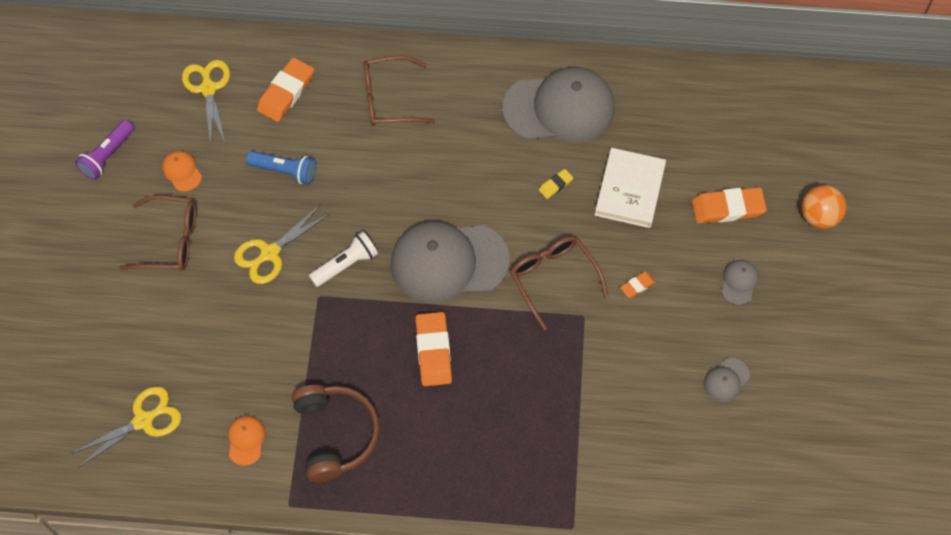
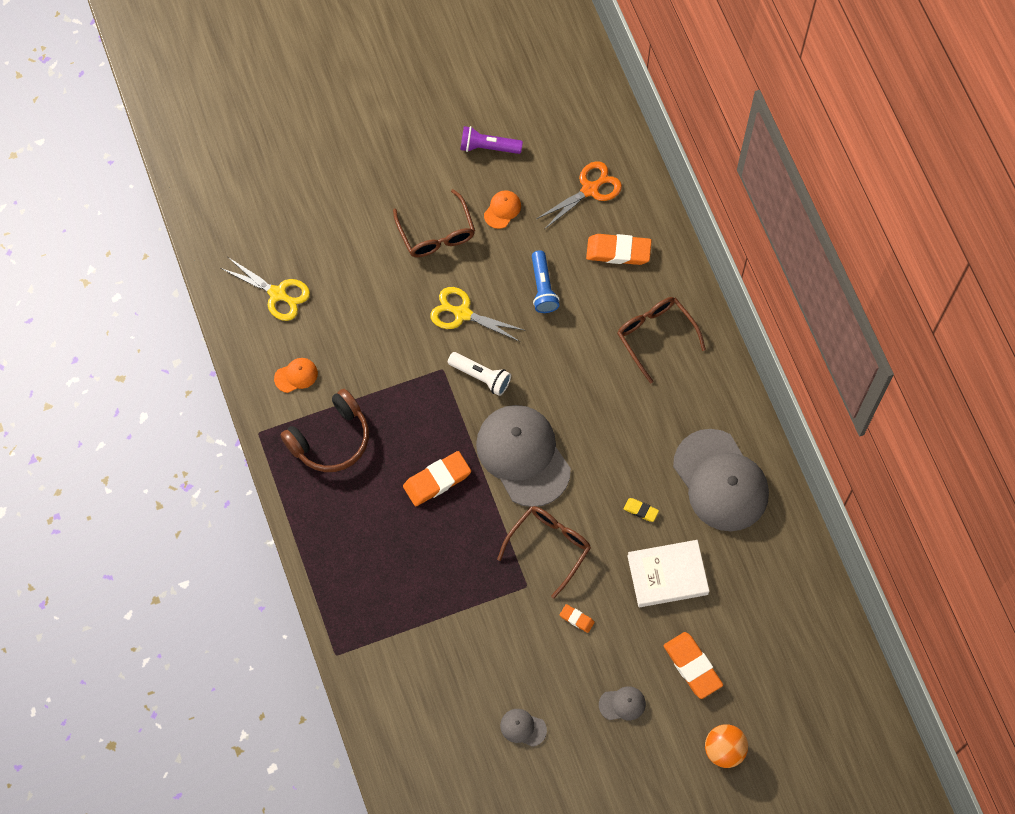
camera: 65 degrees right, 5 degrees up
yellow scissors [182,60,230,146] -> orange scissors [536,161,622,229]

